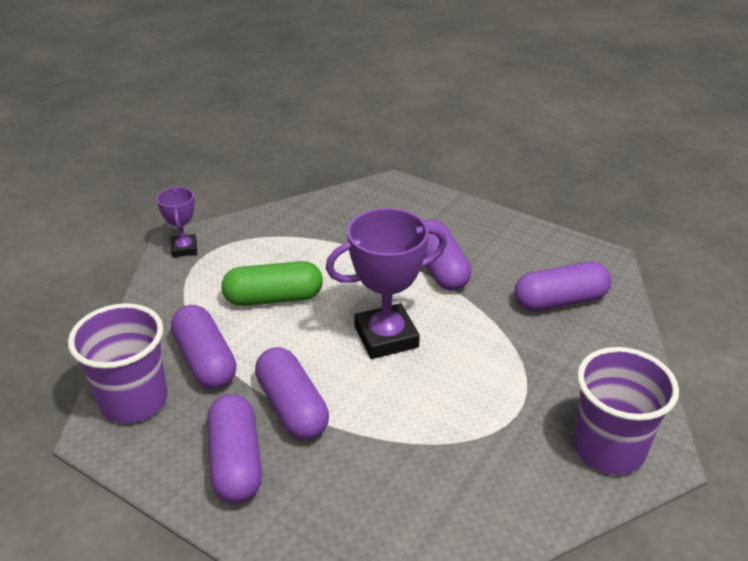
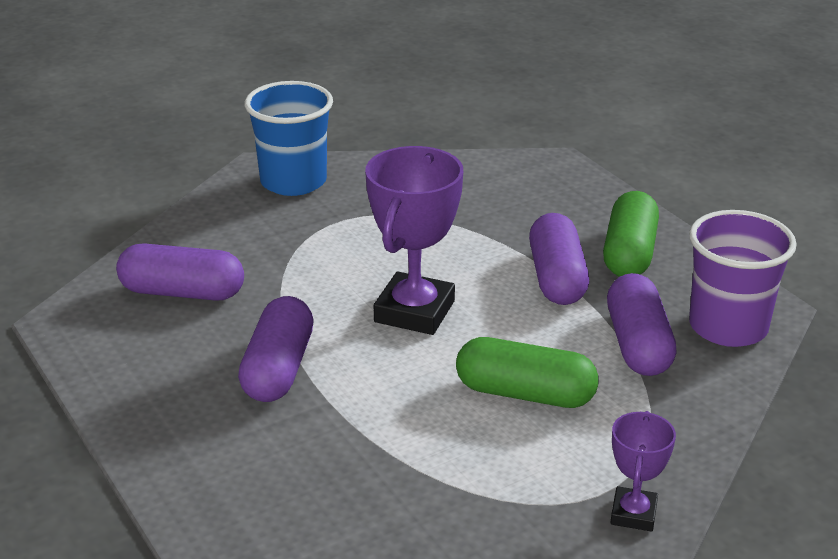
camera: 155 degrees left, 5 degrees down
purple capsule [207,394,262,503] -> green capsule [603,191,659,277]
purple trophy [326,208,447,359] -> purple trophy turned 75 degrees counterclockwise [365,146,463,335]
purple cup [573,347,679,475] -> blue cup [245,81,333,196]

